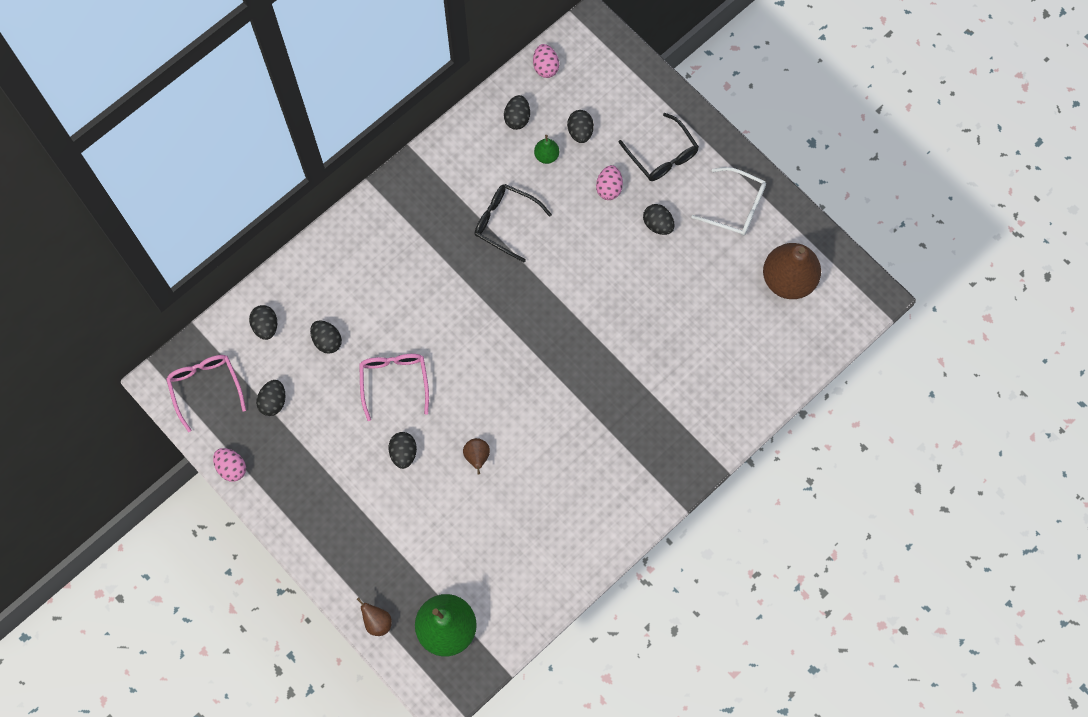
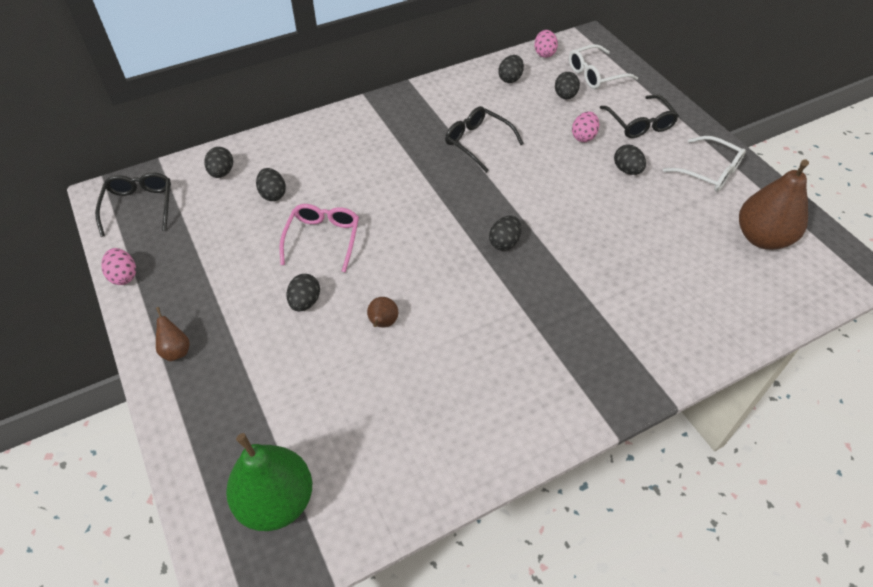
camera: 15 degrees right, 20 degrees down
pink glasses [166,355,246,432] -> black glasses [95,172,171,237]
black egg [256,380,285,416] -> black egg moved to [489,216,521,251]
brown pear [357,598,392,636] -> brown pear moved to [156,307,189,361]
green pear [534,135,559,164] -> none
none -> white glasses [569,44,638,89]

